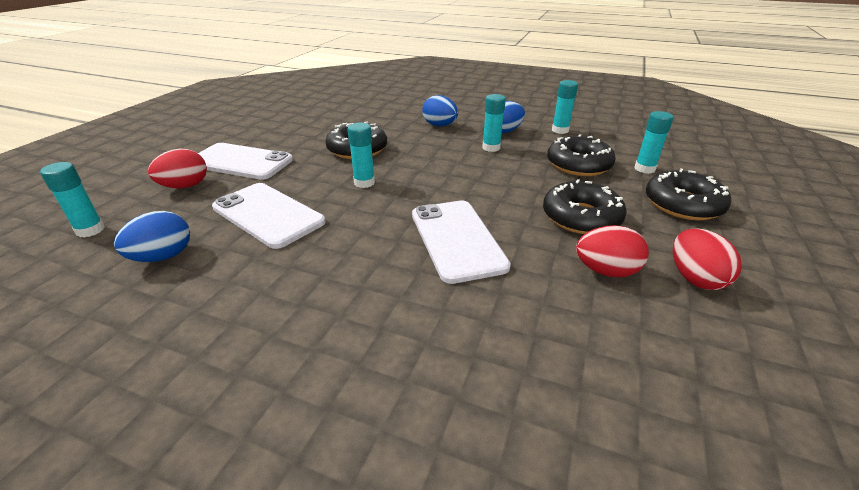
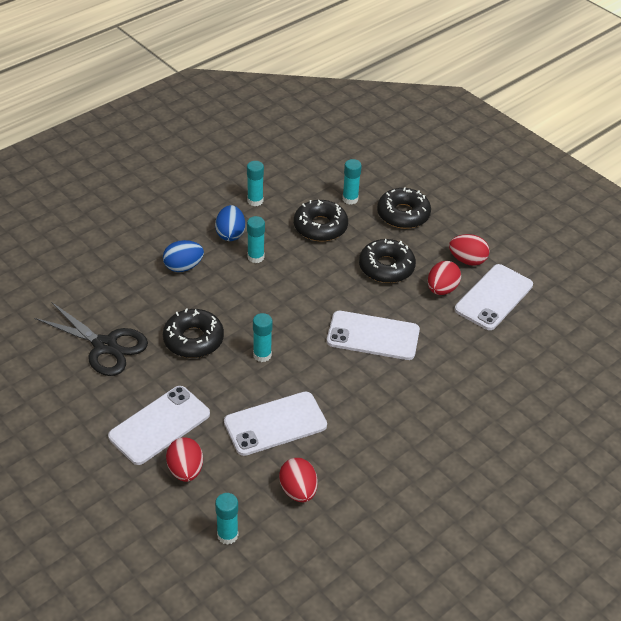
camera: 65 degrees left, 10 degrees up
blue egg [114,211,190,262] -> red egg [279,458,318,502]
none -> black scissors [35,303,148,376]
none -> white phone [455,264,533,330]

